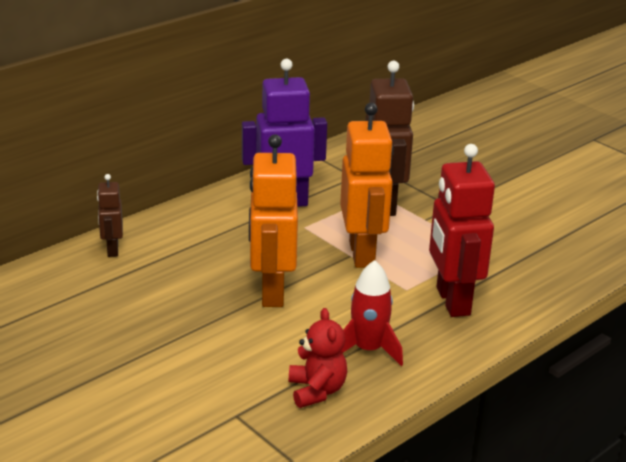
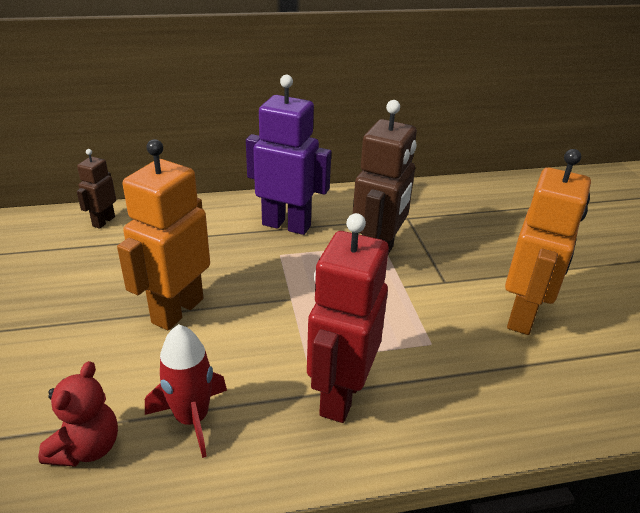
camera: 30 degrees right, 5 degrees up
orange robot [340,103,394,268] -> orange robot moved to [505,149,591,335]

